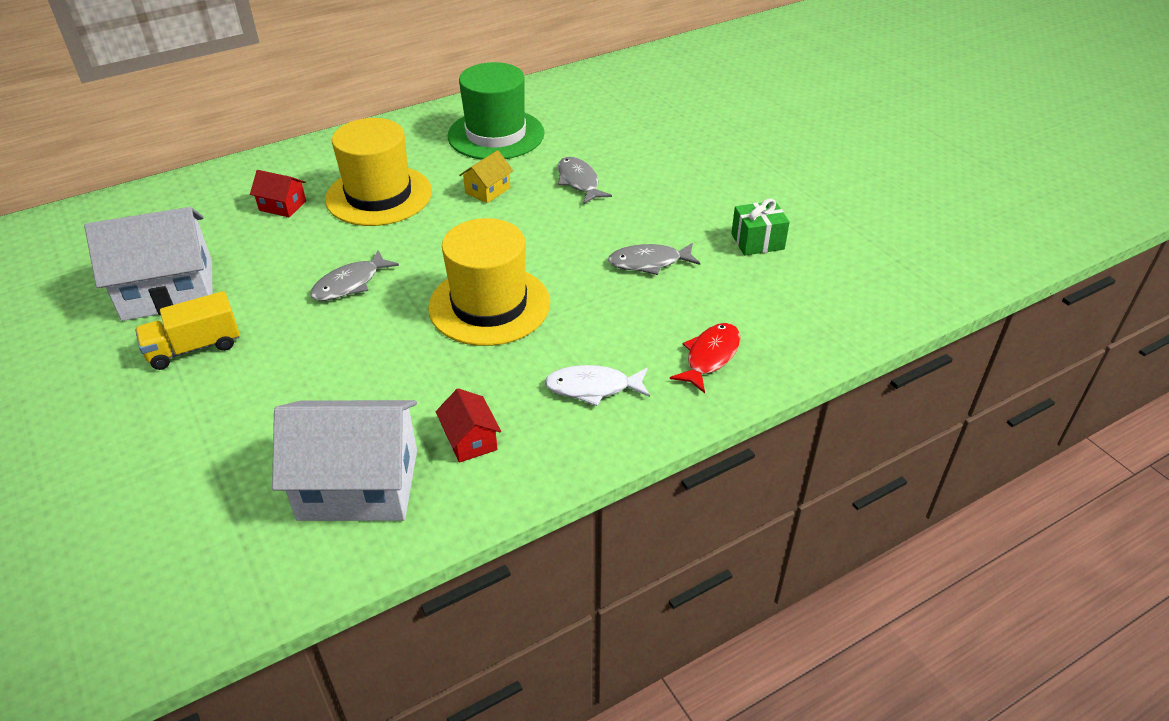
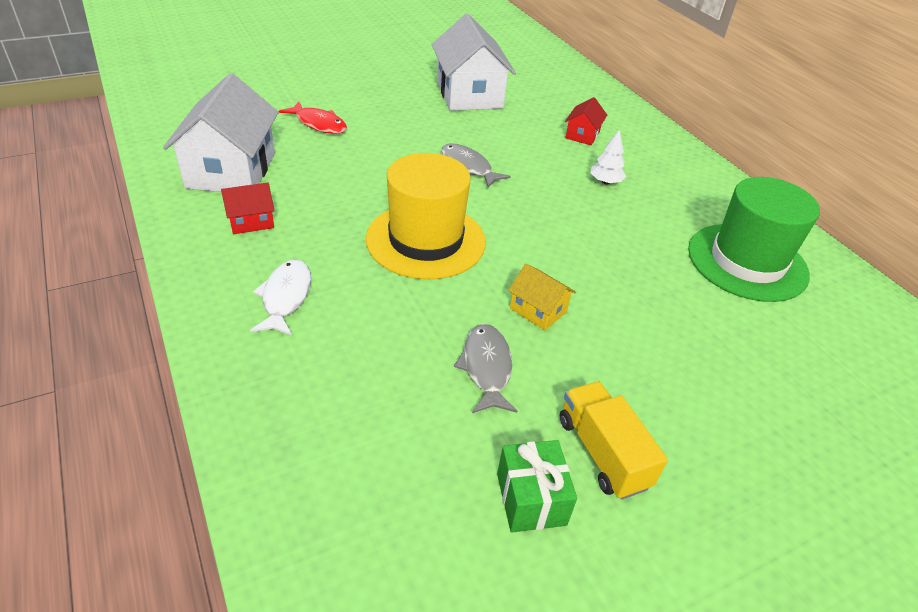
camera: 90 degrees right, 0 degrees up
yellow truck [135,291,240,370] -> yellow truck moved to [560,381,668,500]
yellow hat [325,118,432,226] -> white tree [590,129,626,185]
yellow house [459,150,513,203] -> yellow house moved to [508,263,576,331]
grey fish [558,157,612,204] -> none
red fish [670,323,740,393] -> red fish moved to [279,102,347,134]

